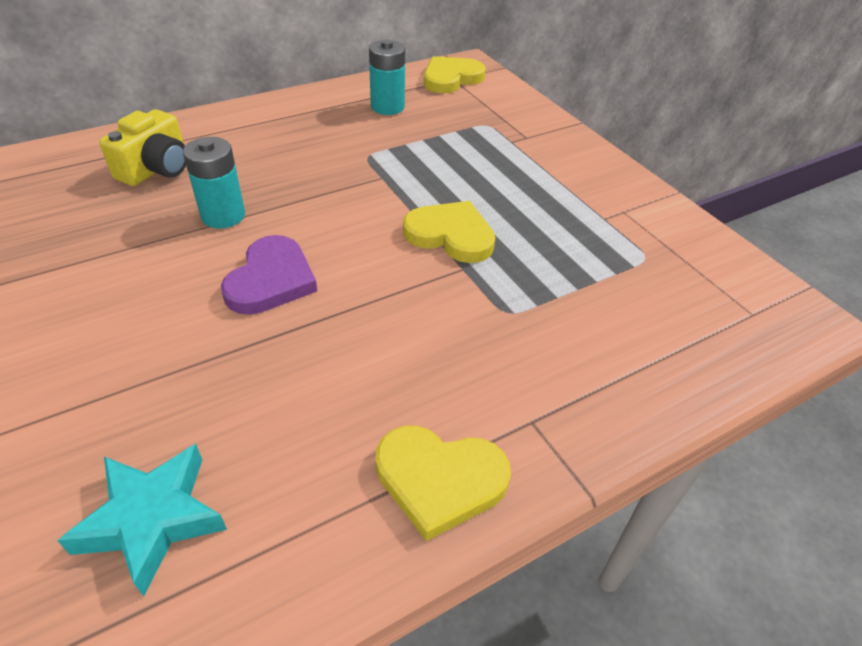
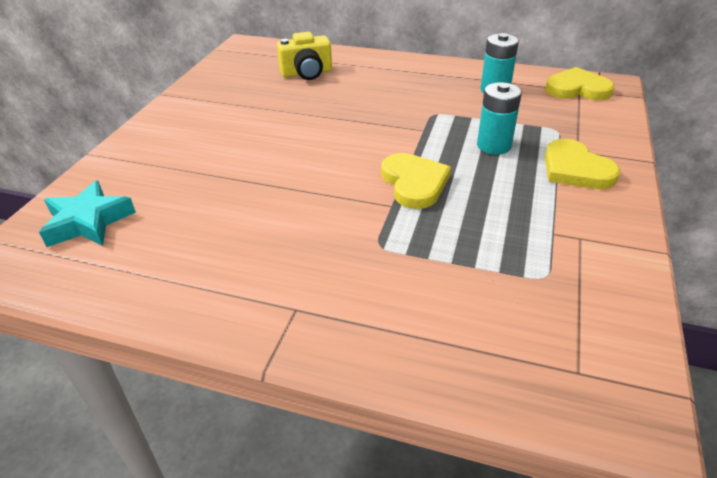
camera: 50 degrees right, 5 degrees down
turquoise battery [183,137,245,228] -> turquoise battery moved to [477,82,522,155]
purple heart [221,235,317,315] -> none
yellow heart [375,426,511,541] -> yellow heart moved to [545,139,620,189]

